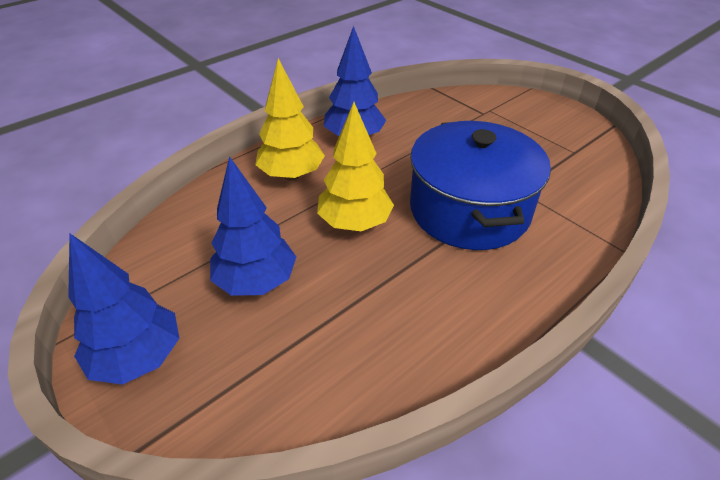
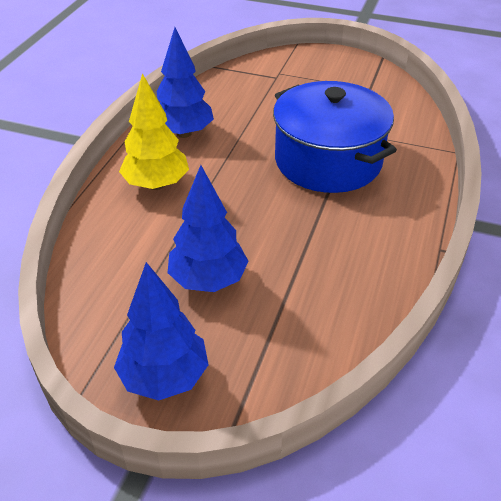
camera: 30 degrees left, 0 degrees up
yellow tree [317,102,394,231] -> none

